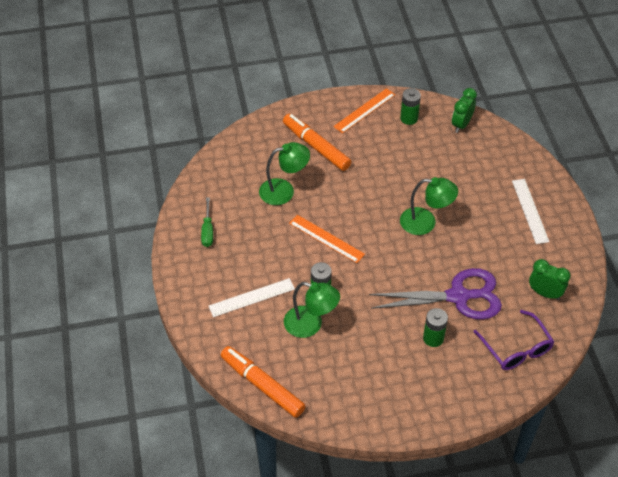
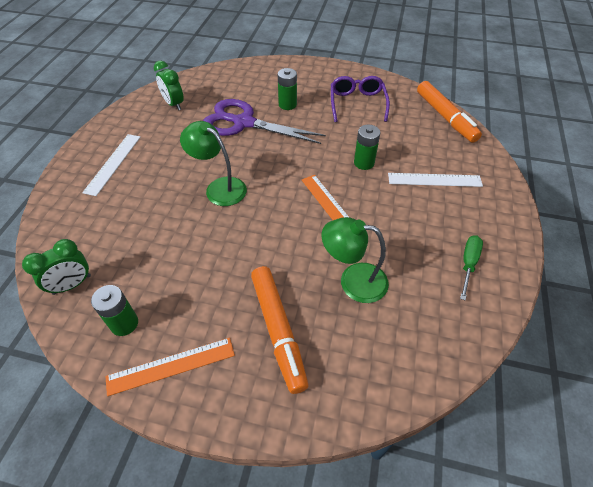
camera: 155 degrees left, 0 degrees up
green lamp [284,282,340,338] -> none
purple glasses [474,310,554,370] -> purple glasses moved to [331,76,390,122]

